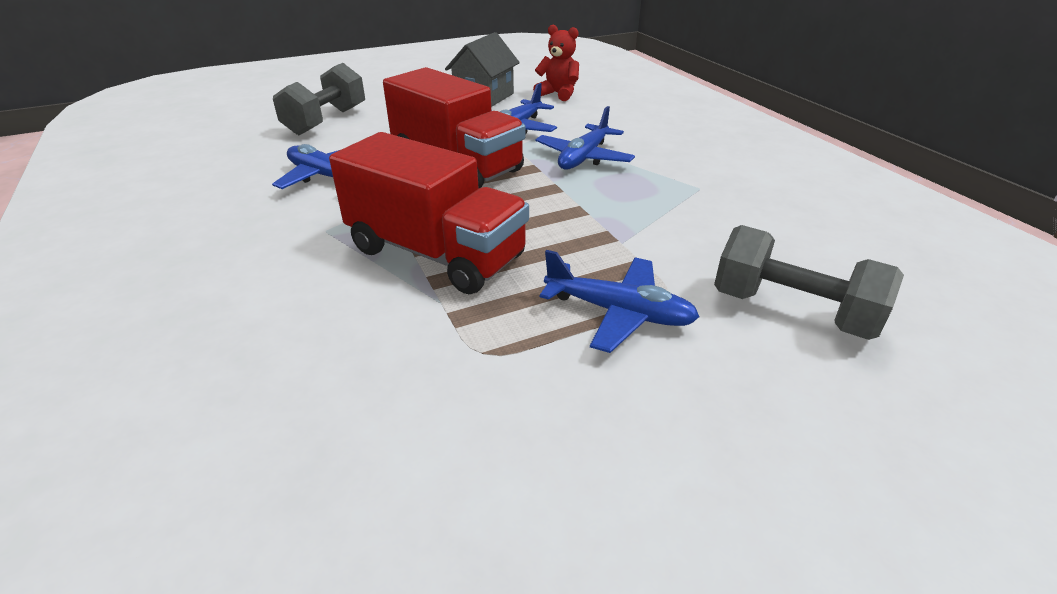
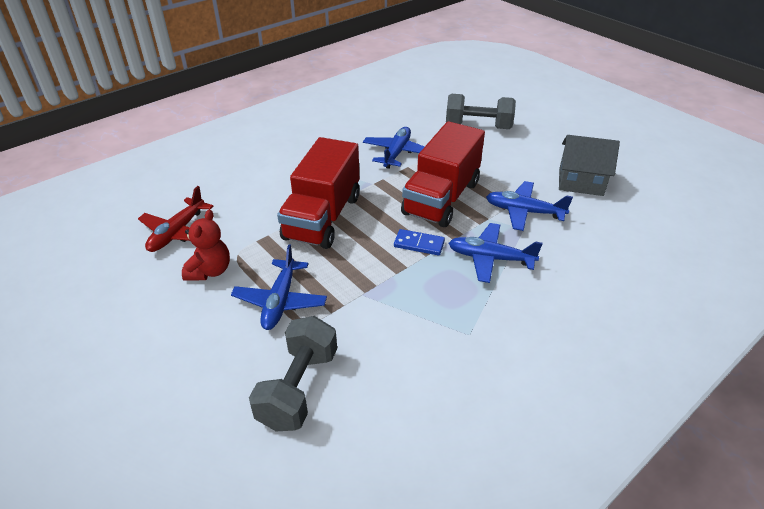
camera: 75 degrees right, 5 degrees up
red teddy bear [533,25,579,101] -> red teddy bear moved to [182,210,230,280]
none -> red plane [138,186,214,252]
none -> blue domino [394,229,445,256]

